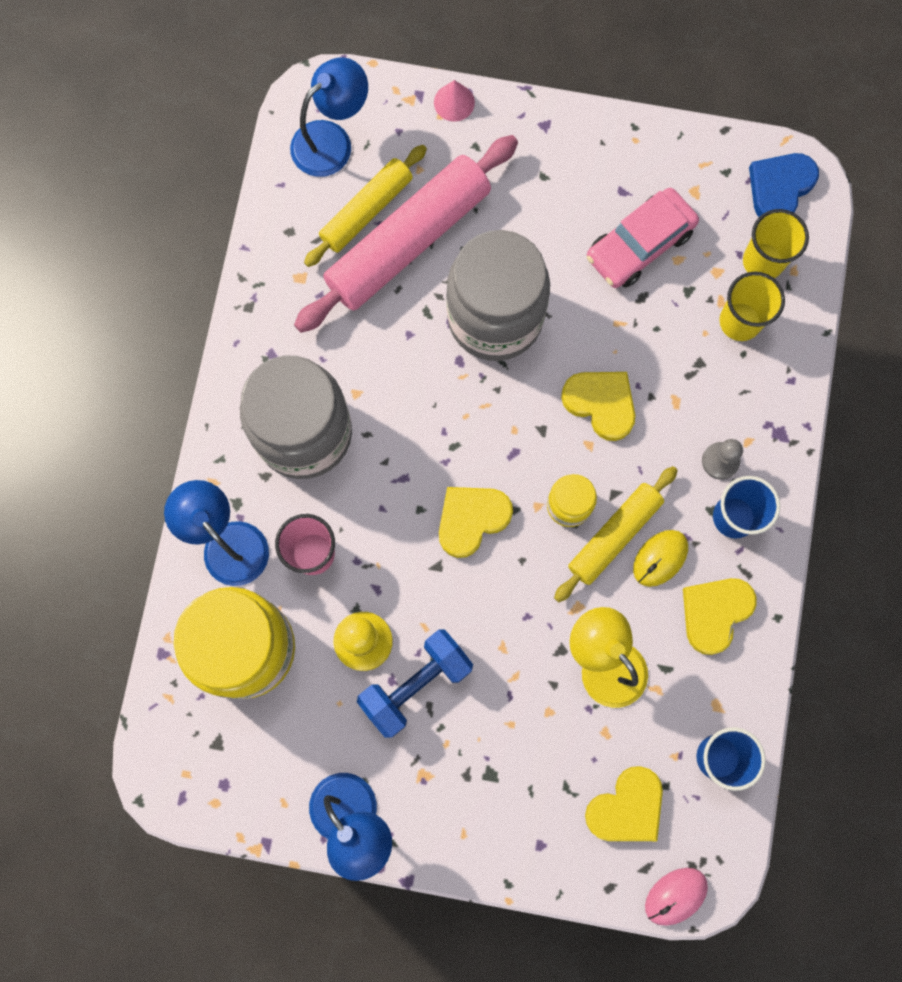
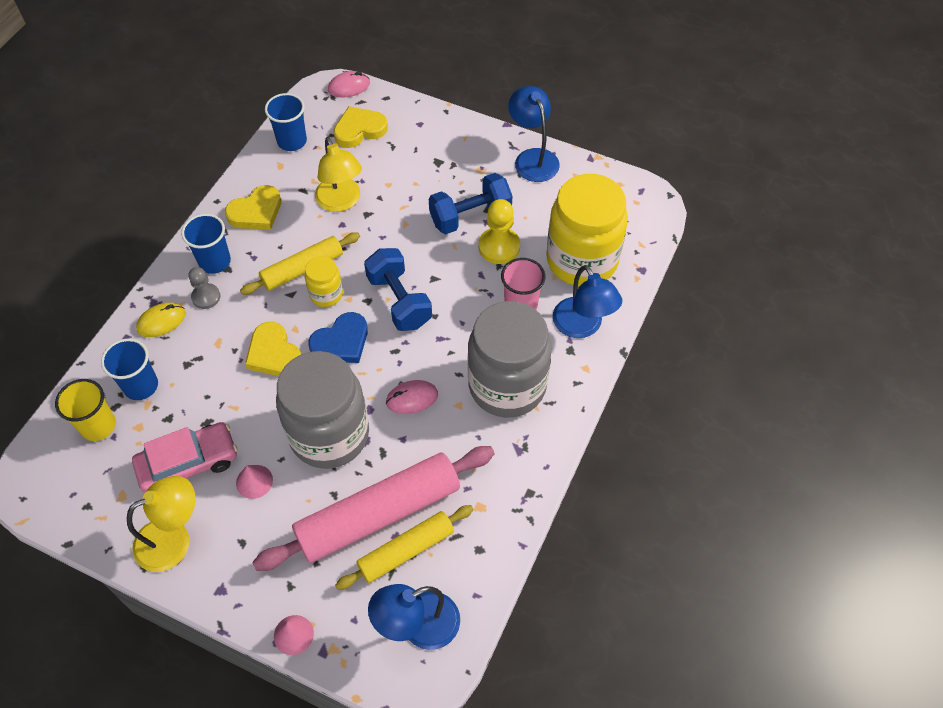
camera: 165 degrees left, 20 degrees down
yellow heart [439,487,513,558] -> blue dumbbell [364,248,432,331]
yellow mouse [633,530,688,587] -> yellow mouse moved to [136,302,186,337]
yellow cup [719,272,785,341] -> blue cup [101,338,158,400]
blue heart [749,153,819,217] -> blue heart moved to [308,312,368,363]
none -> yellow lamp [127,476,196,572]
none -> pink cone [236,465,273,499]
none -> pink mouse [386,380,438,414]

